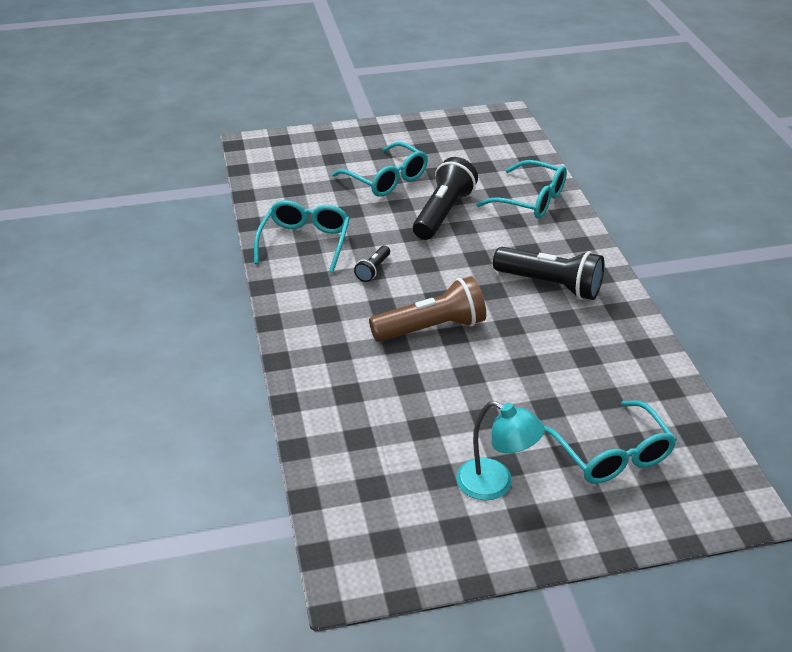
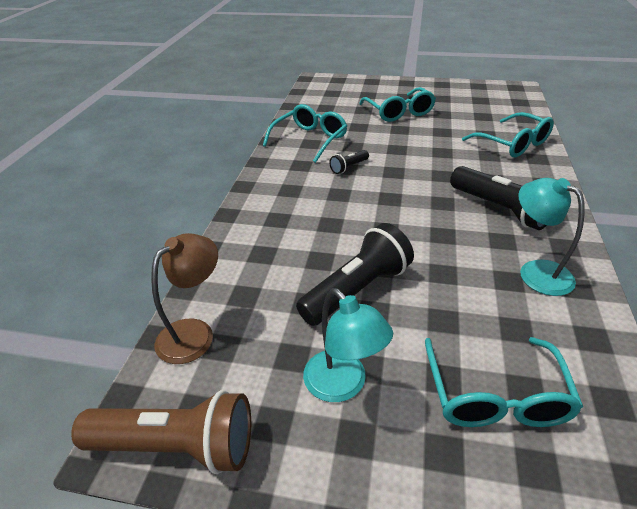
camera: 25 degrees right, 0 degrees up
brown flashlight [369,276,486,342] -> brown flashlight moved to [71,390,251,474]
black flashlight [413,157,478,240] -> black flashlight moved to [296,223,414,326]
none -> brown lamp [151,233,218,364]
none -> turquoise lamp [518,178,585,296]

